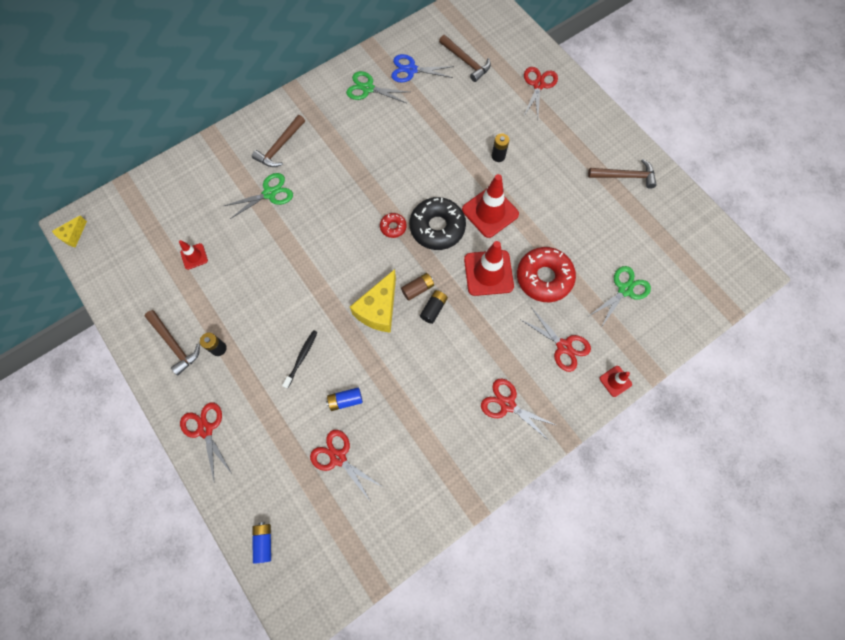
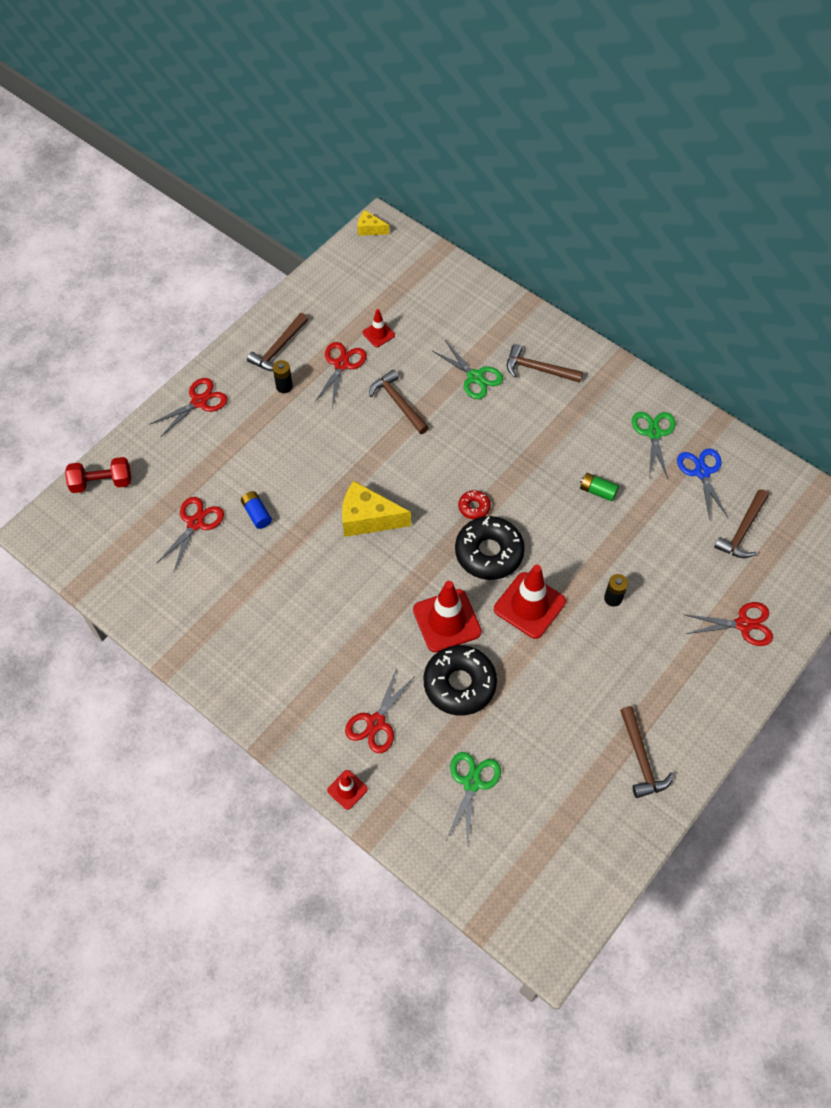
camera: 75 degrees right, 10 degrees down
blue battery [252,522,271,564] -> red dumbbell [65,457,131,493]
black toothbrush [282,330,317,389] -> none
brown battery [401,273,434,301] -> none
black battery [420,290,448,324] -> none
red scissors [481,379,558,441] -> red scissors moved to [315,342,367,407]
red donut [517,247,576,302] -> black donut [424,645,497,716]
green scissors [589,266,651,328] -> green scissors turned 105 degrees counterclockwise [446,752,501,845]
none -> brown hammer [369,369,429,434]
none -> green battery [580,473,619,501]

